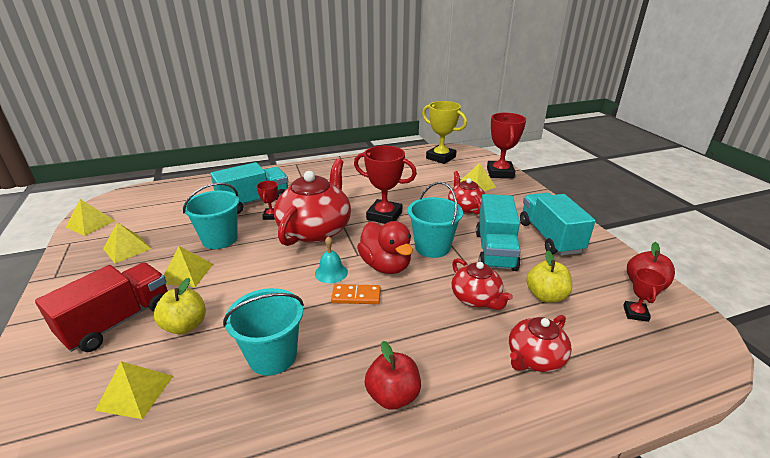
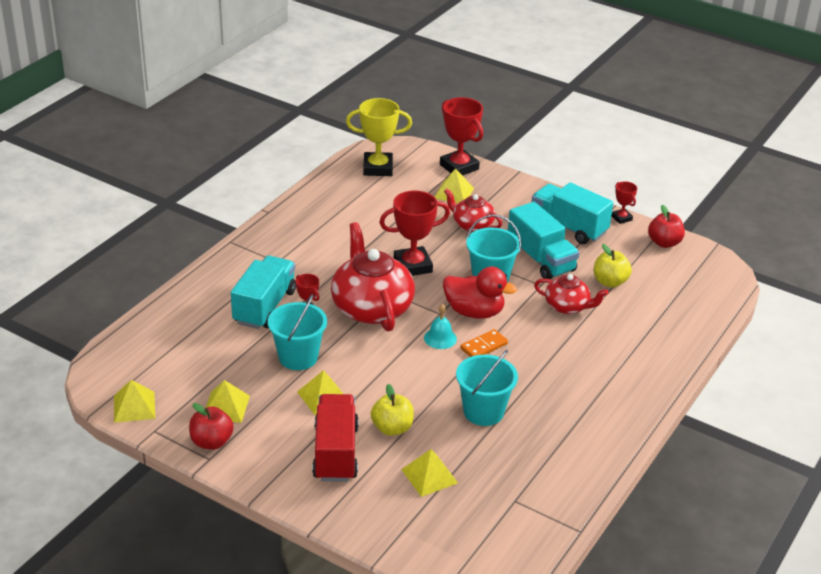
camera: 40 degrees left, 5 degrees up
red apple [365,341,421,410] -> red apple moved to [189,403,234,450]
red teapot [509,315,572,372] -> none
red trophy [623,268,667,322] -> red trophy moved to [612,181,637,224]

